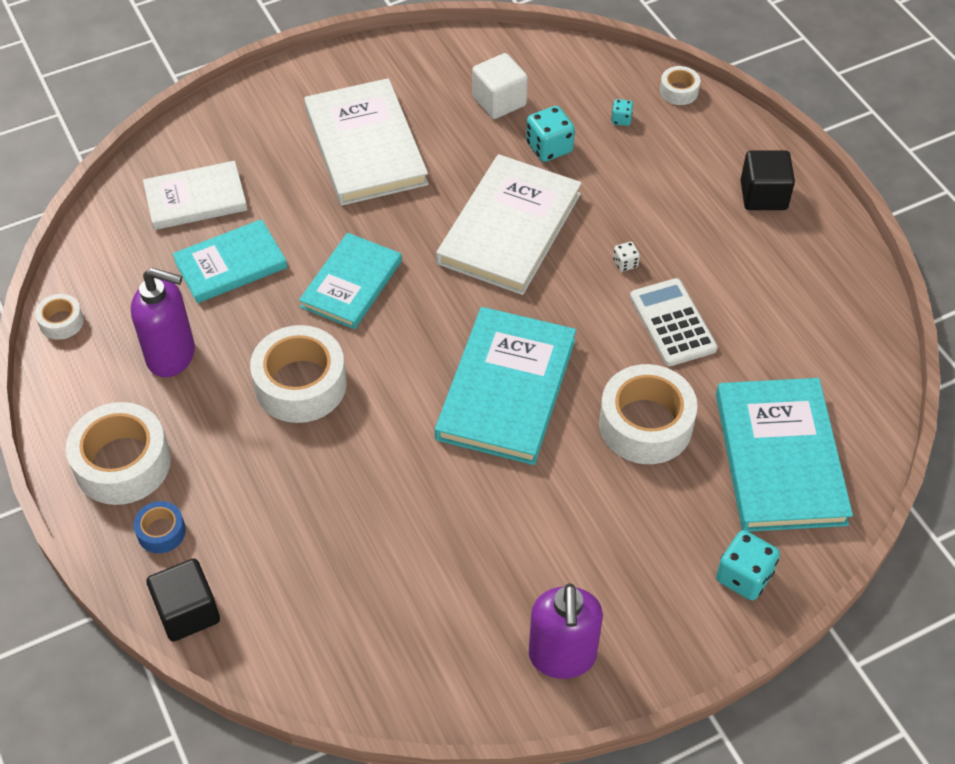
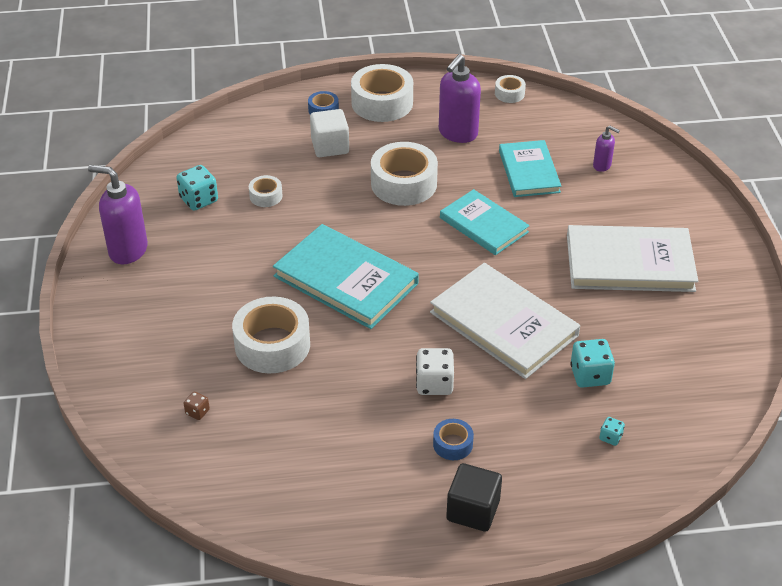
camera: 110 degrees right, 10 degrees down
white book [143,161,248,230] -> purple soap dispenser [593,126,620,172]
black cube [146,559,220,642] -> none
white cube [472,53,528,119] -> white cube moved to [310,109,349,157]
white dice [613,242,640,272] -> white dice [416,348,454,395], size x1.91
white calculator [630,278,718,366] -> none
white tape [660,66,700,105] -> white tape moved to [249,175,283,207]
turquoise book [716,378,853,532] -> brown dice [183,392,210,420]
turquoise dice [716,530,780,600] -> turquoise dice moved to [176,165,218,211]
none -> blue tape [433,419,474,460]

